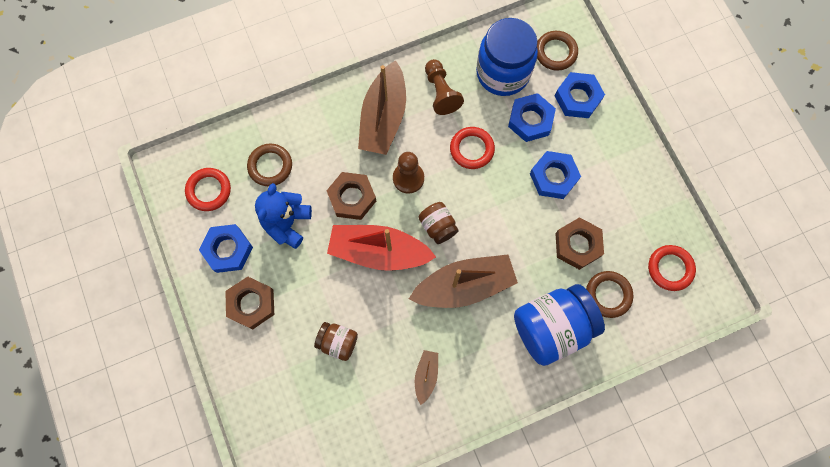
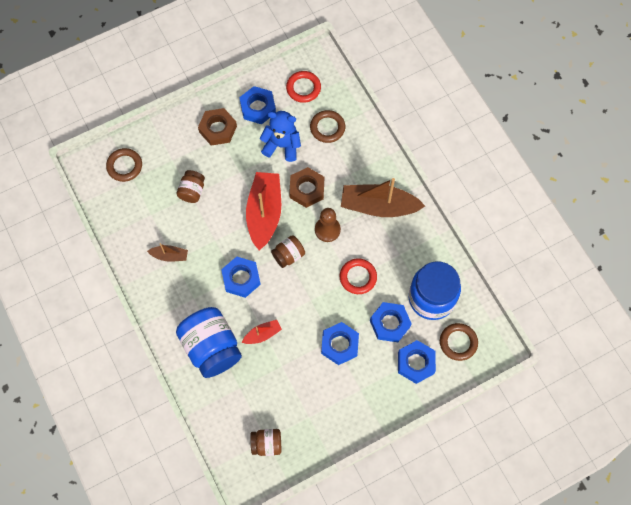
camera: 85 degrees right, 5 degrees down
brown boat [409,255,518,308] -> blue nut [221,256,261,298]
brown pawn [425,59,464,115] -> none
brown nut [555,217,604,270] -> none
brown ring [586,271,633,318] -> brown ring moved to [106,148,142,182]
red ring [648,245,696,291] -> brown jar [250,429,281,456]
none -> red boat [242,320,282,344]

